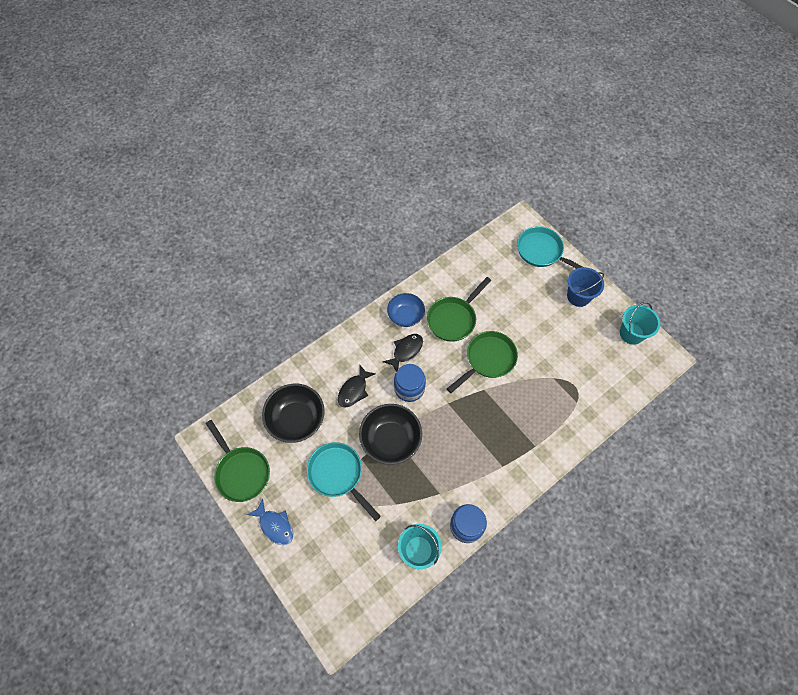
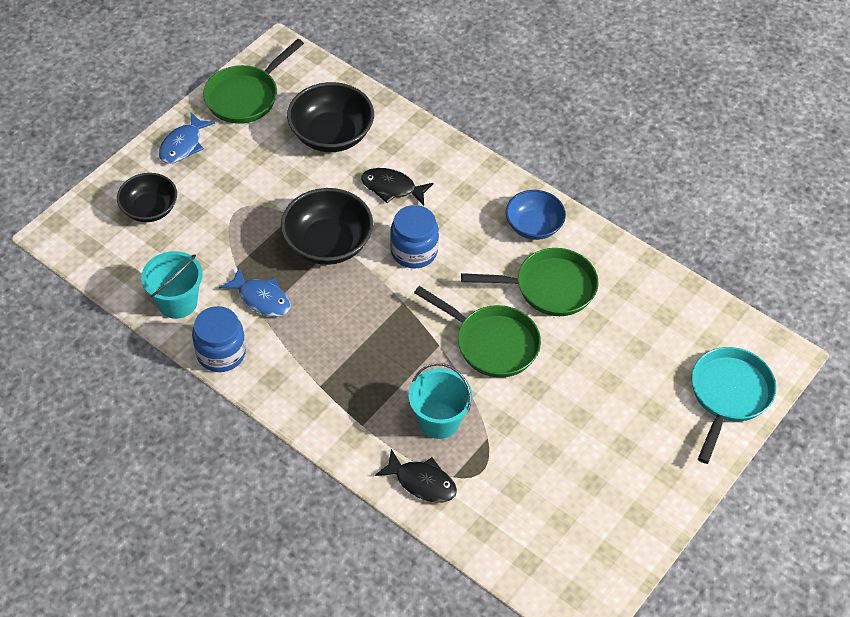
camera: 75 degrees right, 10 degrees down
turquoise pan [307,442,381,521] -> none
black fish [383,334,423,372] -> black fish moved to [375,449,457,503]
green pan [427,277,491,342] -> green pan turned 150 degrees clockwise [461,248,598,316]
blue bucket [567,267,604,307] -> none
turquoise bucket [620,302,660,345] -> turquoise bucket moved to [408,363,472,439]
none -> black bowl [117,173,177,222]
none -> blue fish [219,268,291,317]

